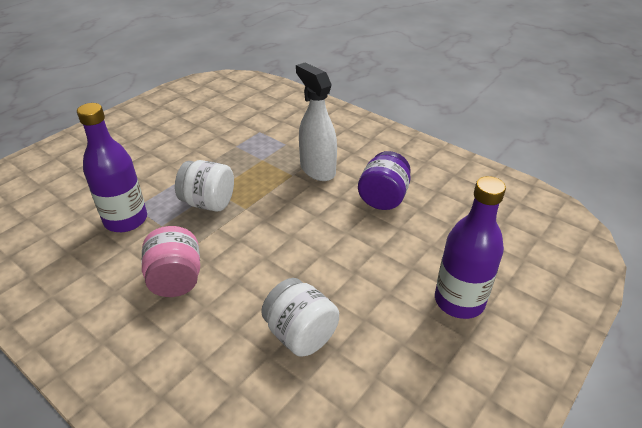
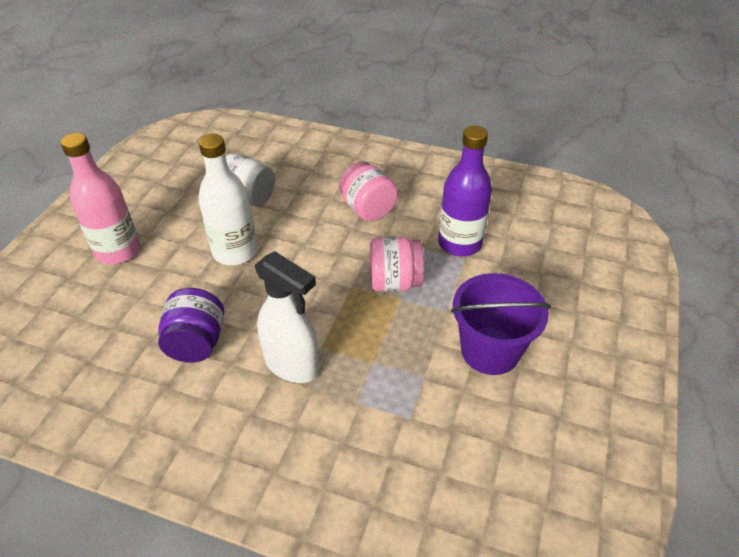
camera: 160 degrees right, 5 degrees up
white jar [175,160,234,211] -> pink jar [370,237,424,292]
purple bottle [435,176,506,319] -> pink bottle [60,133,140,264]
none -> white bottle [198,134,257,265]
none -> purple bucket [451,273,551,375]

